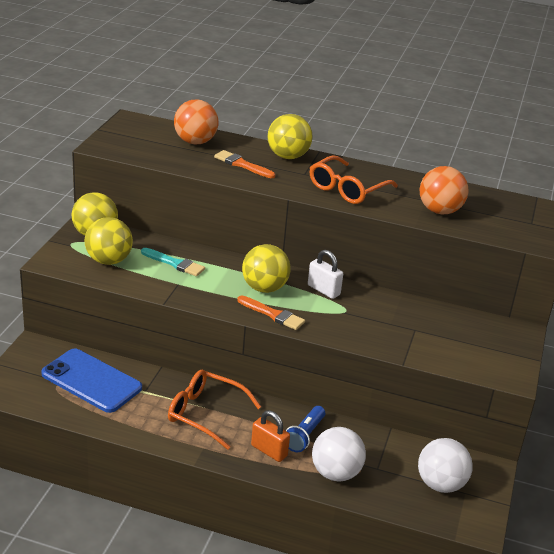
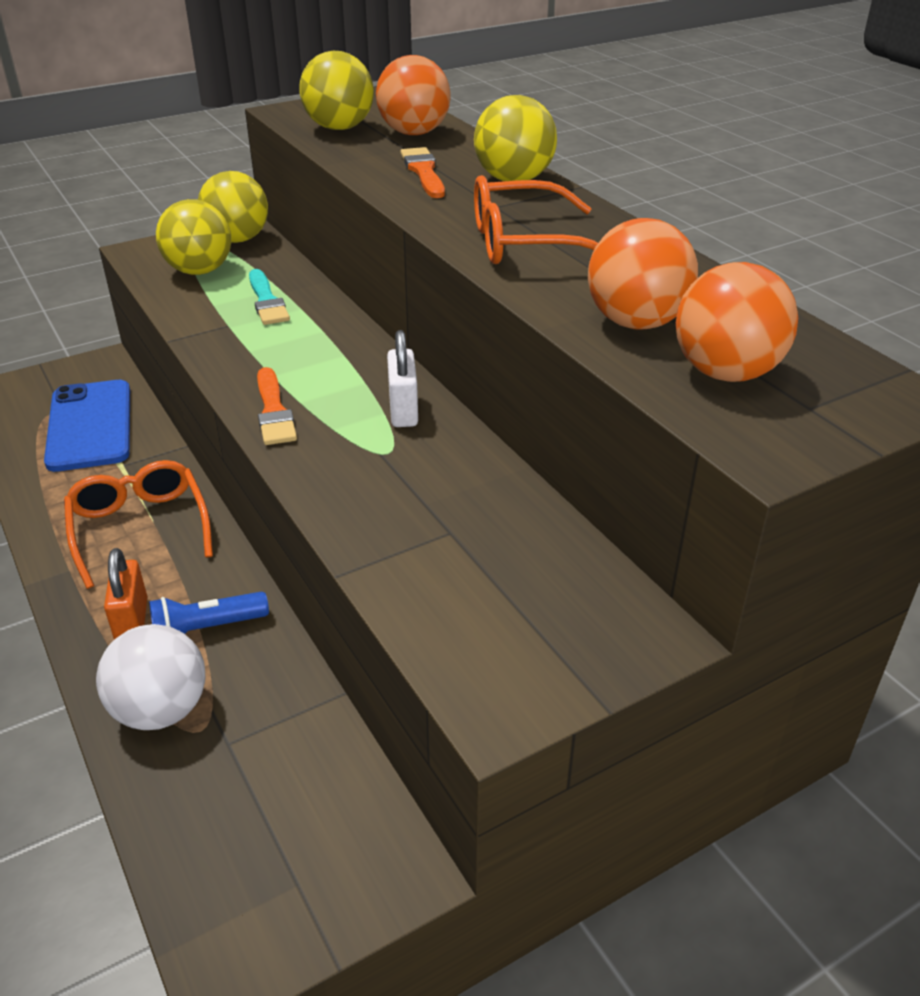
camera: 45 degrees right, 5 degrees up
yellow ball [242,244,291,293] -> yellow ball moved to [299,51,374,130]
white ball [418,438,473,493] -> none
none -> orange ball [676,262,798,382]

